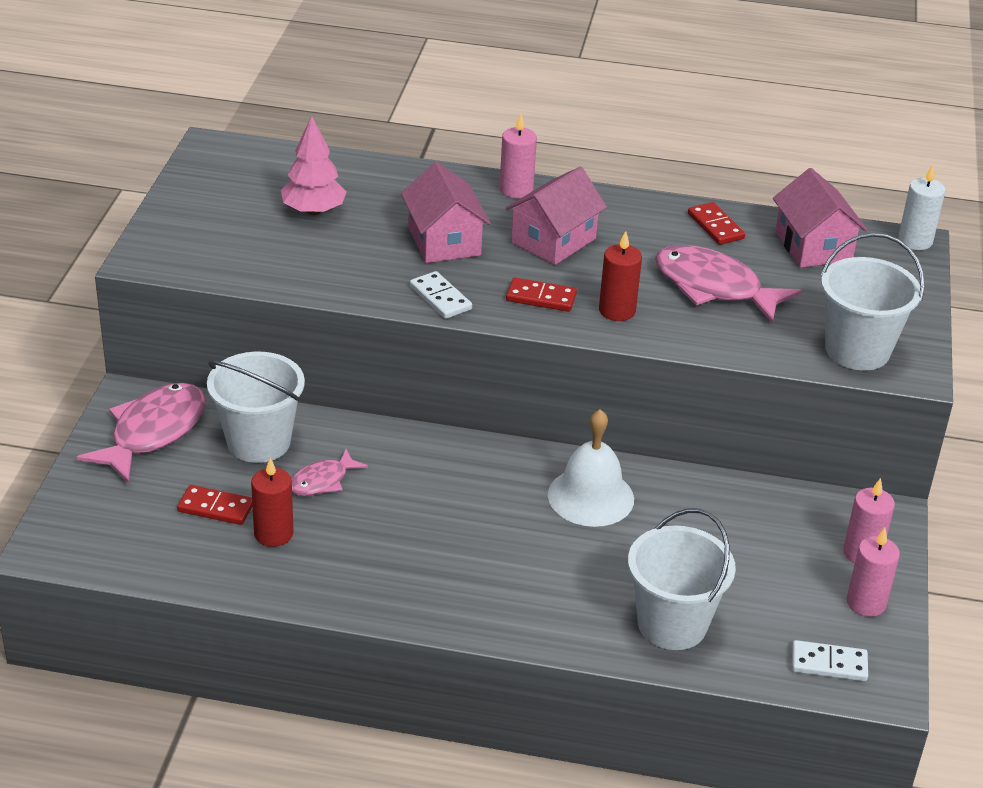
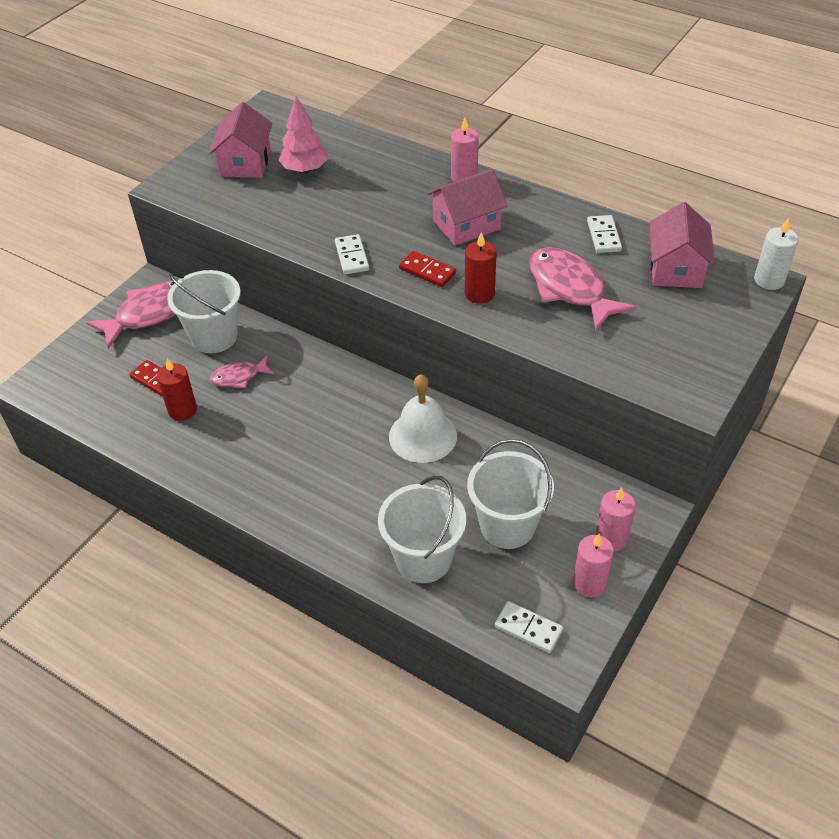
camera: 25 degrees right, 10 degrees up
pink house [401,162,491,263] -> pink house moved to [209,102,273,178]
red domino [688,202,745,245] -> white domino [587,215,622,253]
white bucket [821,233,925,371] -> white bucket moved to [467,439,554,549]

